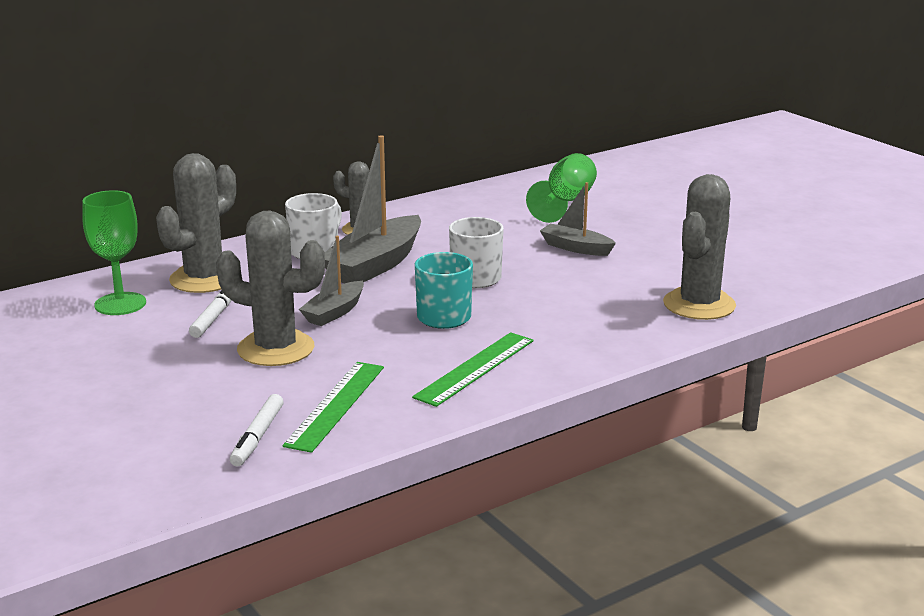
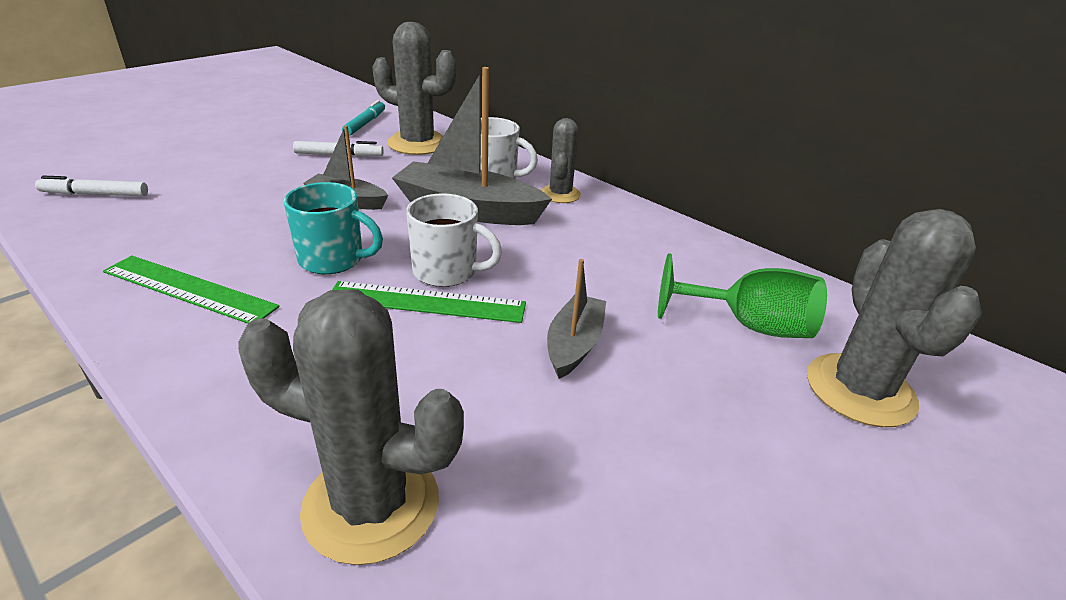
camera: 75 degrees right, 10 degrees up
green goblet [82,190,146,315] -> turquoise marker [342,100,385,136]
grey cactus [216,211,325,366] -> grey cactus moved to [807,209,982,427]
green ruler [283,362,384,453] -> green ruler moved to [332,281,526,323]

